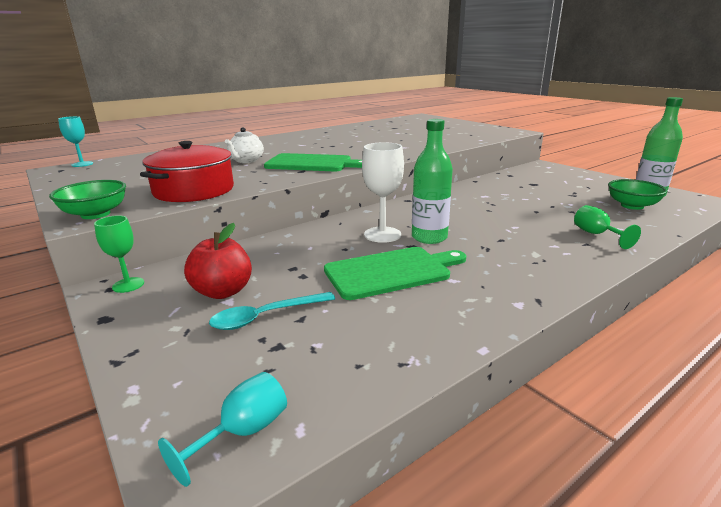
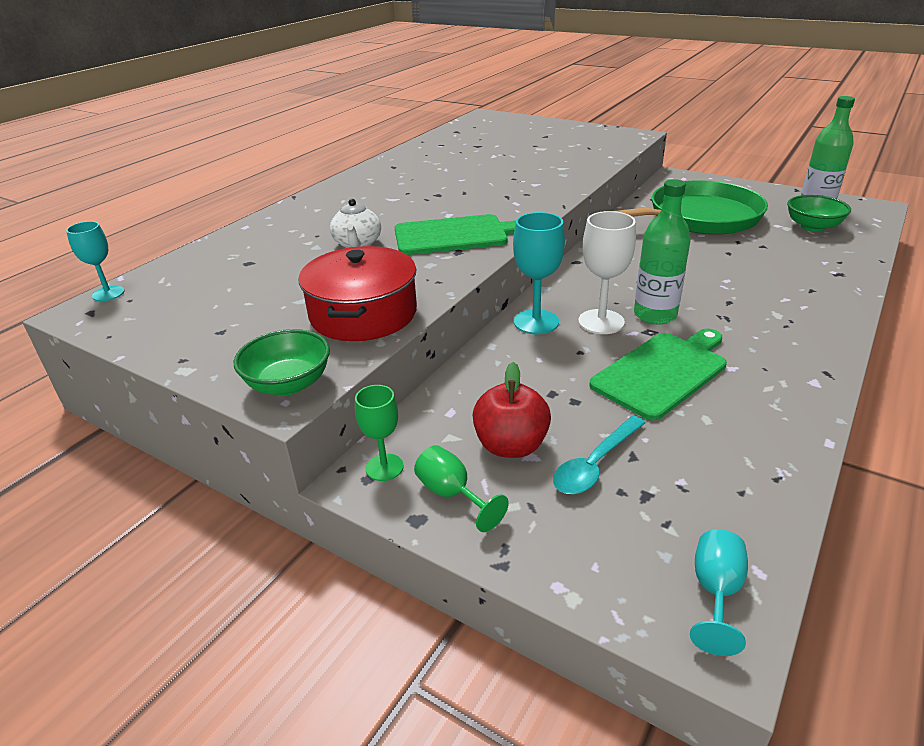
camera: 20 degrees left, 10 degrees up
green goblet [574,205,641,249] -> green goblet moved to [414,445,509,532]
none -> turquoise goblet [513,212,565,334]
none -> green pan [616,180,768,235]

